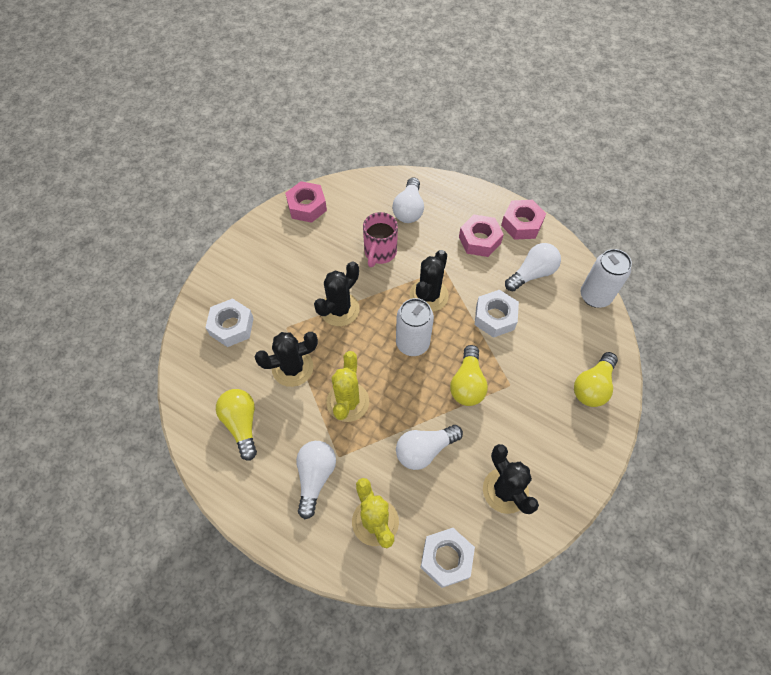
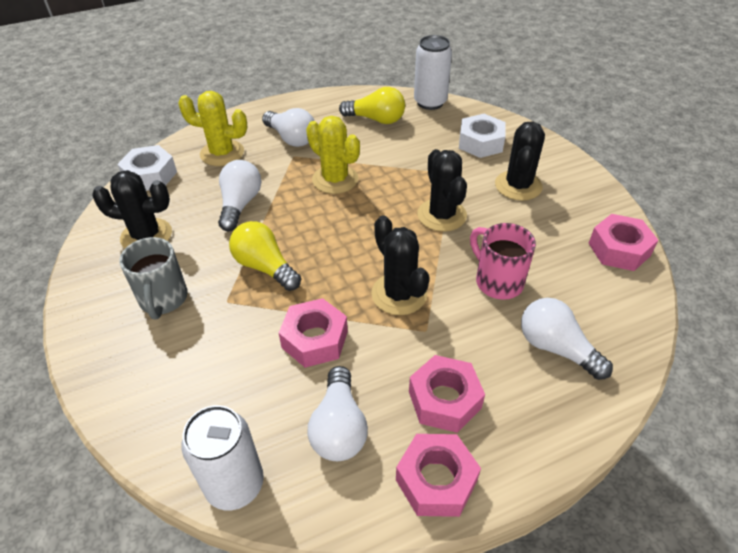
camera: 125 degrees right, 15 degrees down
black cactus [254,332,318,387] -> black cactus moved to [495,121,545,201]
white can [396,298,434,356] -> white can moved to [414,35,452,110]
white nut [474,290,519,338] -> pink nut [279,298,348,368]
yellow light bulb [574,352,618,407] -> none
none -> grey mug [119,237,188,319]

